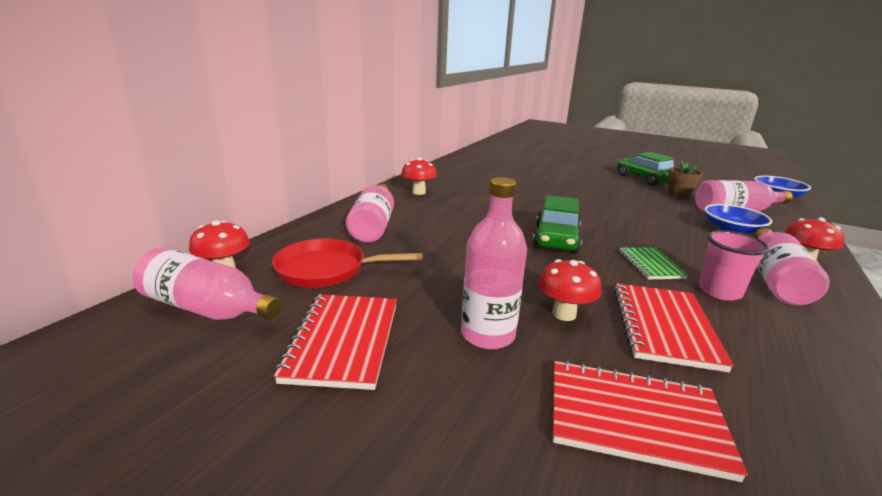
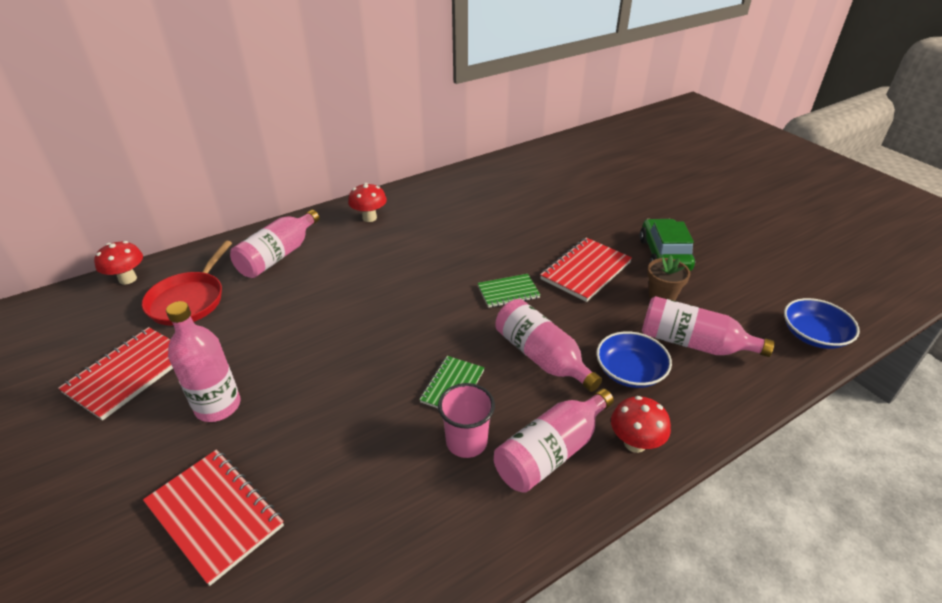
camera: 30 degrees right, 15 degrees up
pink bottle [133,247,282,320] -> pink bottle moved to [495,299,602,392]
red pan [272,239,422,288] -> red pan turned 105 degrees counterclockwise [142,241,232,326]
green car [533,195,582,253] -> none
red mushroom [538,259,602,321] -> none
red notebook [614,283,734,372] -> red notebook moved to [540,238,632,302]
none -> green notebook [477,274,540,308]

